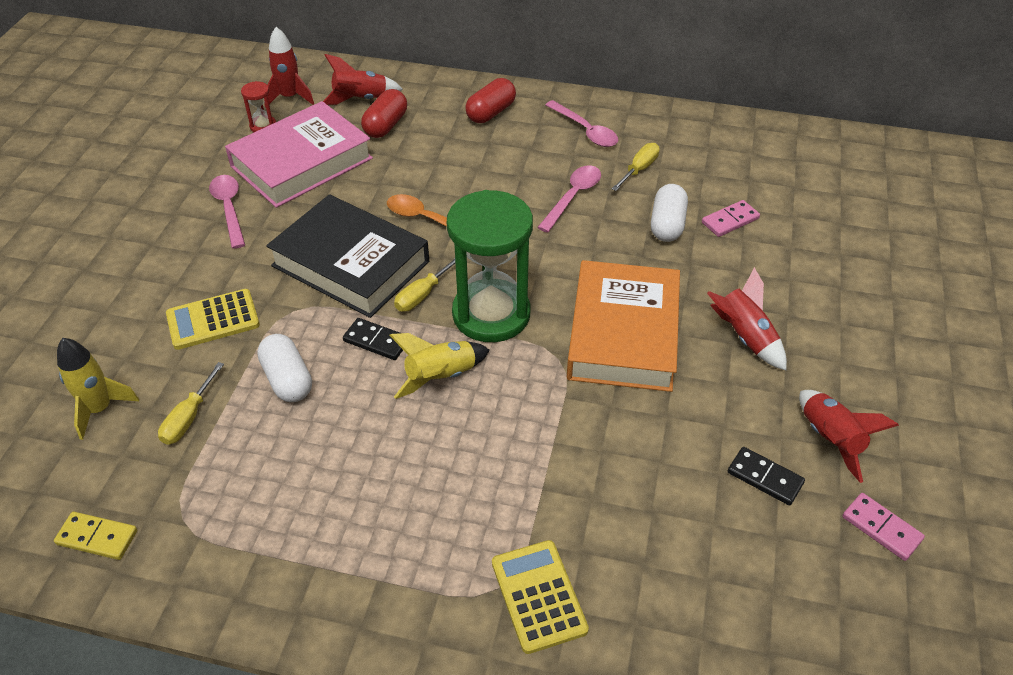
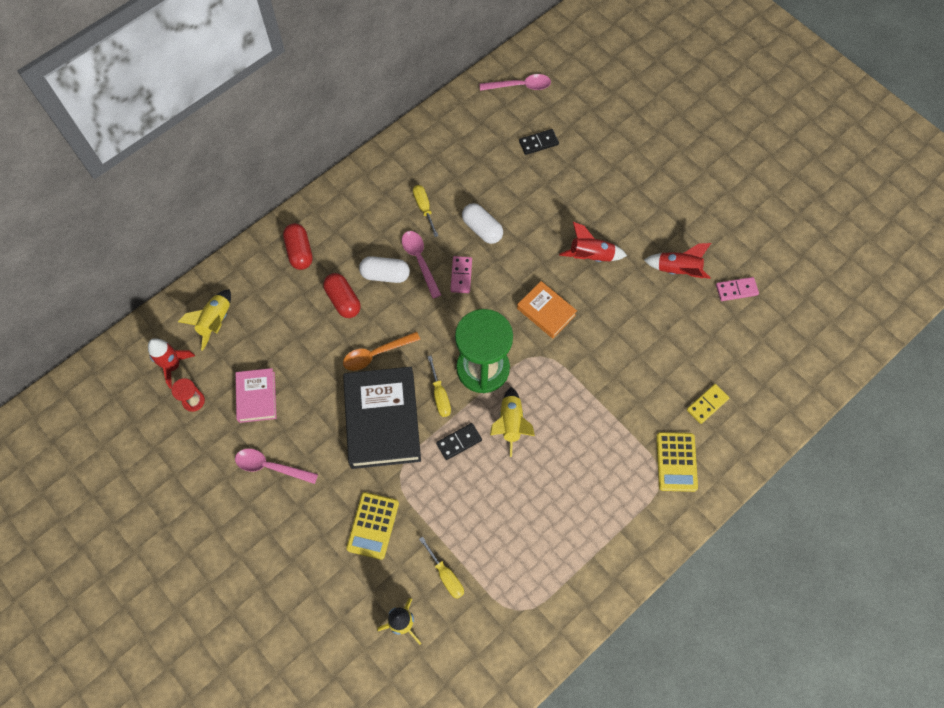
camera: 55 degrees left, 20 degrees up
yellow domino [54,512,137,560] -> yellow domino moved to [687,384,729,424]
pink book [225,101,373,208] -> pink book [235,368,276,423], size x0.54
white capsule [257,334,312,402] -> white capsule moved to [359,256,410,283]
black book [266,194,429,318] -> black book turned 75 degrees counterclockwise [343,367,421,469]
red rocket [323,54,403,105] -> yellow rocket [178,289,231,351]
red capsule [361,89,407,138] -> red capsule moved to [323,273,361,318]
yellow calculator [492,540,589,654] -> yellow calculator turned 105 degrees counterclockwise [656,432,698,492]
pink spoon [545,100,618,147] -> pink spoon moved to [479,74,551,91]
orange book [567,260,680,392] -> orange book [517,281,577,339], size x0.54
pink domino [702,200,760,237] -> pink domino moved to [450,256,472,293]
black domino [728,447,805,505] -> black domino moved to [519,129,559,155]

